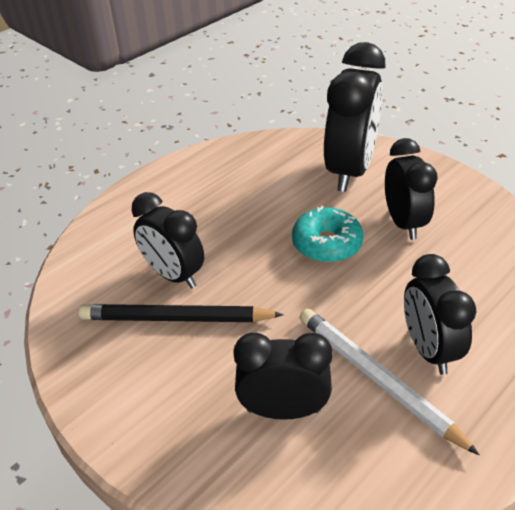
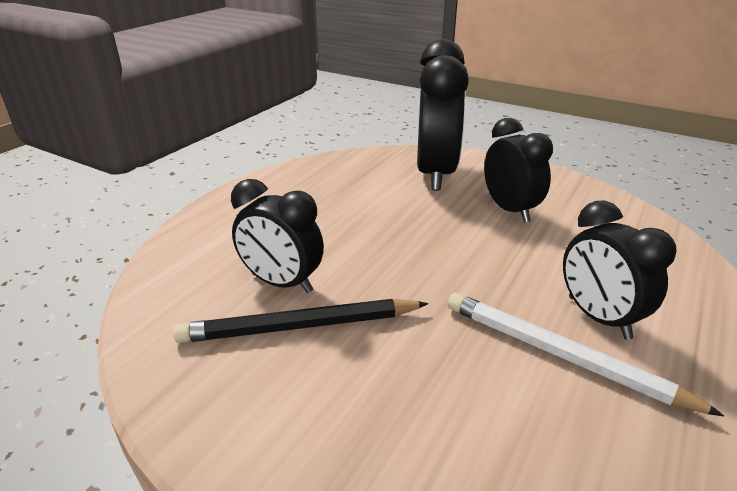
camera: 15 degrees left, 10 degrees down
black clock [233,333,333,420] -> none
turquoise donut [292,206,363,263] -> none

